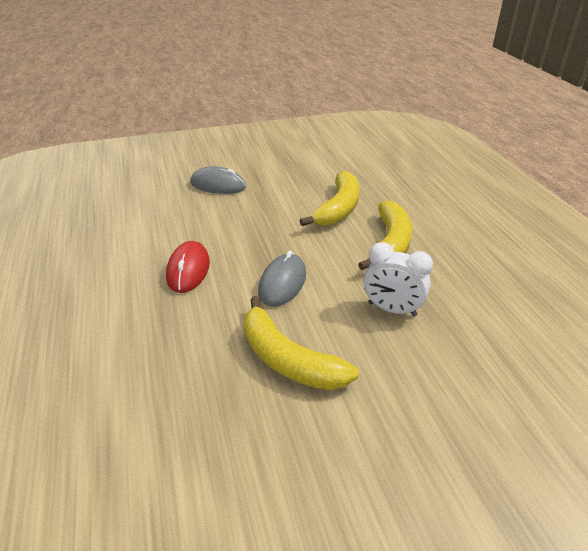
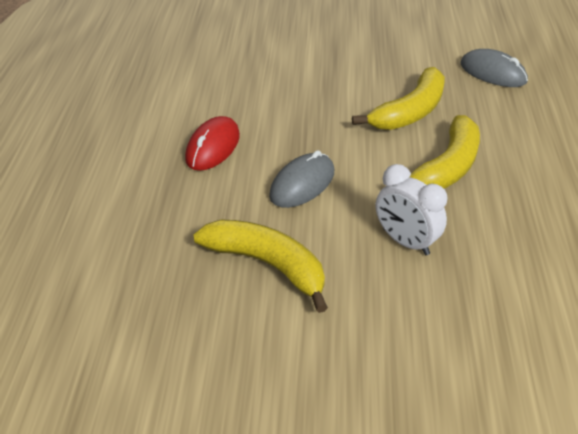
camera: 20 degrees right, 5 degrees up
grey mouse [190,166,246,194] -> grey mouse moved to [460,49,528,87]
yellow banana [244,296,359,390] -> yellow banana turned 150 degrees clockwise [193,219,328,313]

